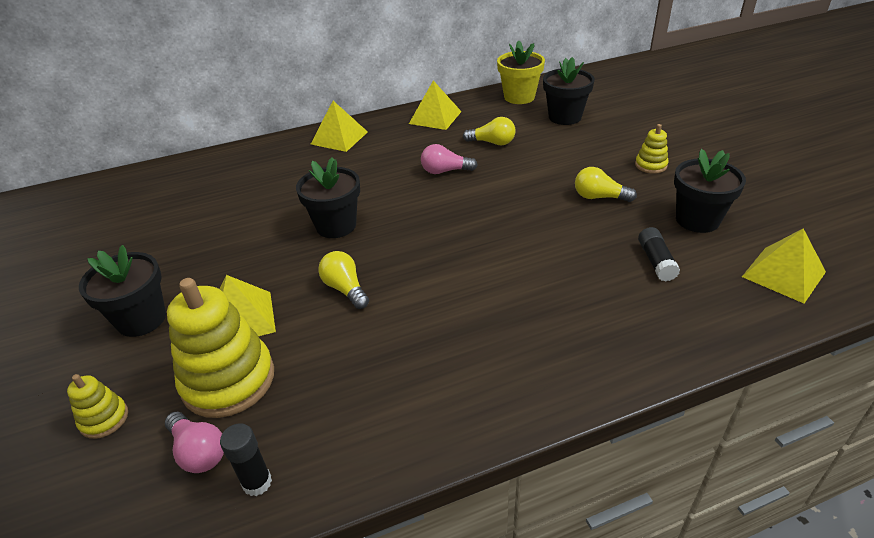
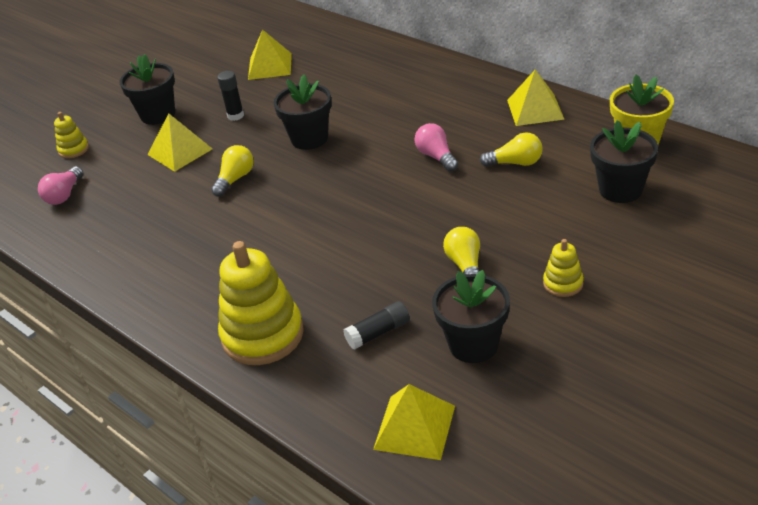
camera: 65 degrees right, 0 degrees up
yellow stacking toy [167,278,274,418] -> yellow stacking toy moved to [218,241,304,365]
black glue stick [220,423,272,496] -> black glue stick moved to [217,71,244,121]
yellow pyramid [311,101,368,152] -> yellow pyramid moved to [248,29,292,80]
yellow light bulb [463,117,516,146] -> yellow light bulb turned 75 degrees counterclockwise [480,133,543,167]

